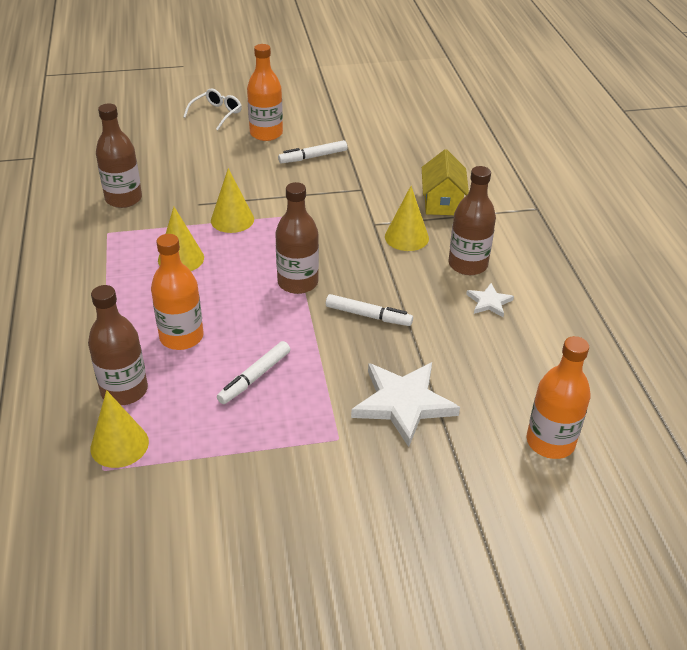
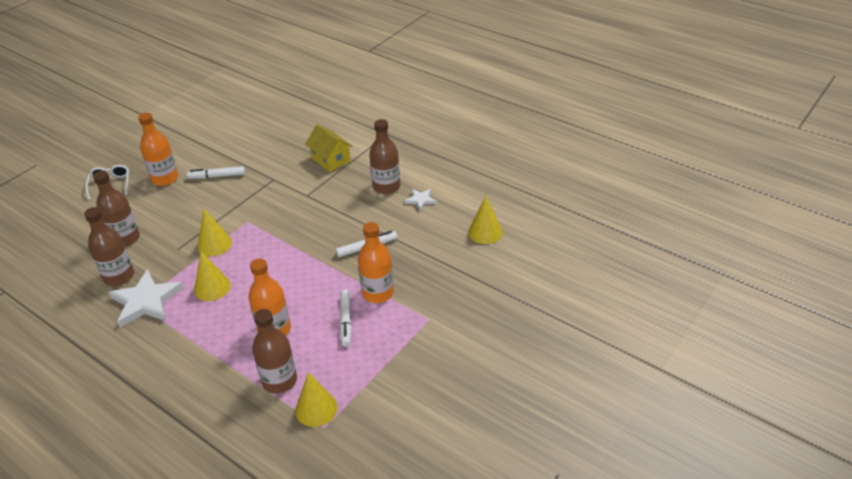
camera: 40 degrees left, 0 degrees up
brown bottle [275,182,319,294] -> brown bottle moved to [93,171,140,247]
white marker [278,140,348,163] -> white marker turned 60 degrees clockwise [187,166,245,179]
white star [351,362,460,447] -> white star moved to [108,269,183,327]
yellow cone [385,186,429,251] -> yellow cone moved to [468,196,503,244]
orange bottle [527,336,591,459] -> orange bottle moved to [358,222,394,303]

